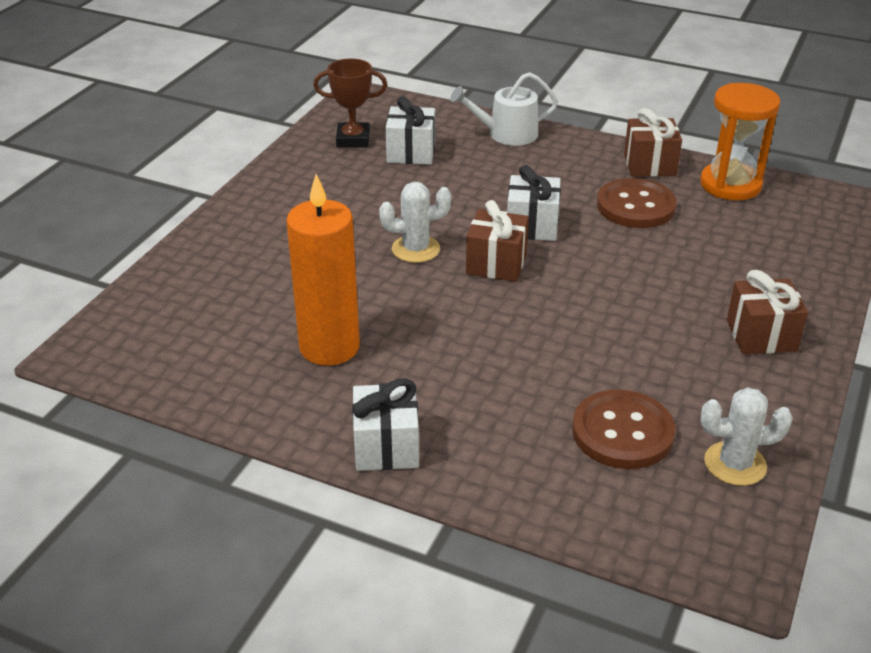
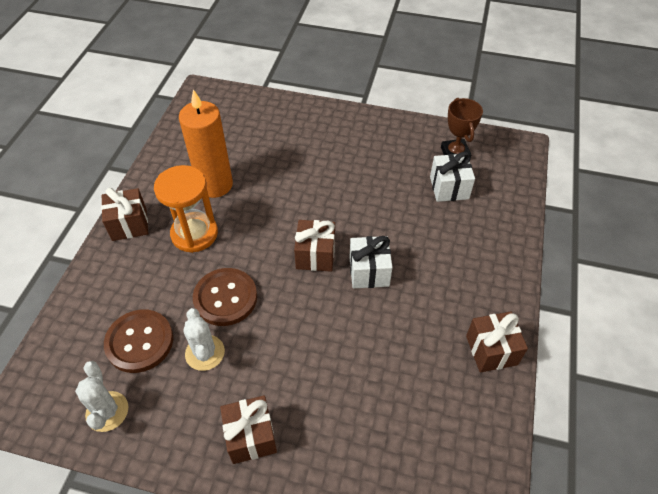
camera: 80 degrees right, 15 degrees up
white gift [352,378,419,471] -> brown gift [101,187,149,241]
white cactus [379,182,451,263] -> white cactus moved to [183,308,225,371]
white watering can [450,72,558,146] -> none
brown button [597,178,677,228] -> brown button moved to [193,268,257,326]
orange hourglass [700,83,780,200] -> orange hourglass moved to [154,165,218,253]

